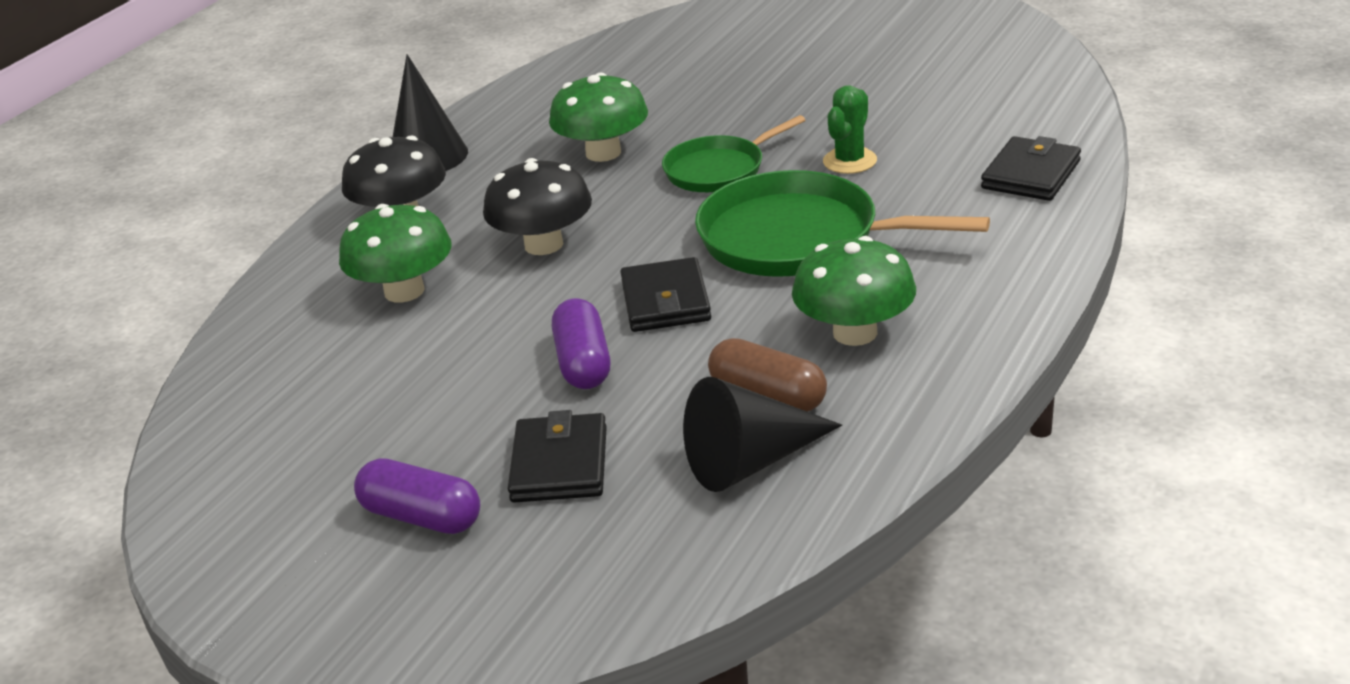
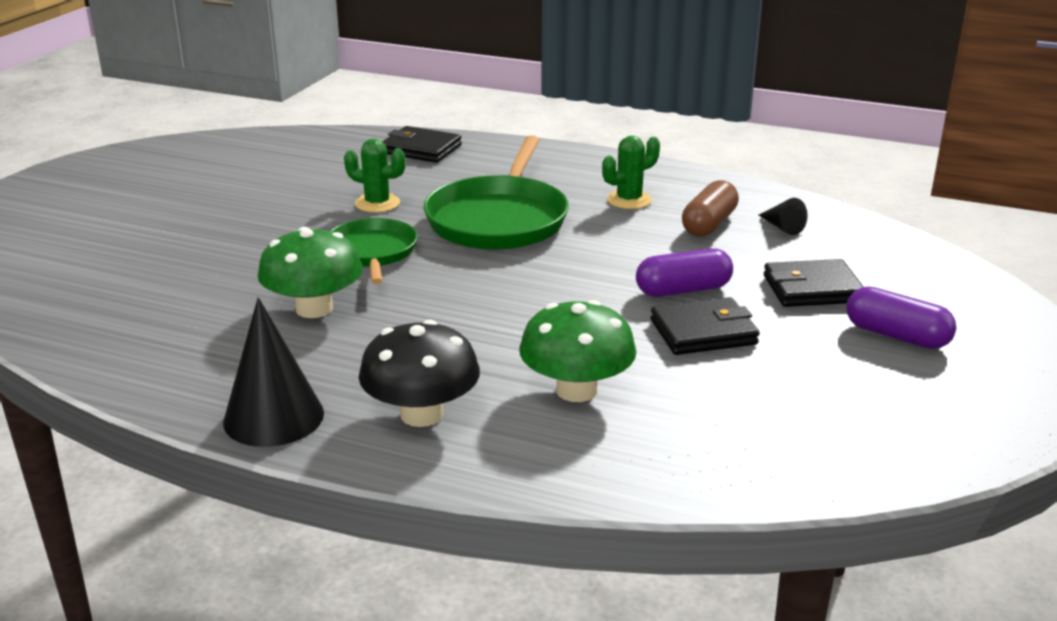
camera: 100 degrees left, 5 degrees down
purple capsule [354,458,480,534] -> purple capsule turned 75 degrees counterclockwise [846,286,956,349]
black mushroom [483,158,592,255] -> none
black wallet [620,257,711,332] -> black wallet moved to [651,297,760,355]
green pan [662,115,805,192] -> green pan turned 150 degrees counterclockwise [331,218,418,284]
black cone [683,377,842,492] -> black cone [759,198,807,235], size x0.50
green mushroom [792,236,916,346] -> green cactus [602,136,660,209]

